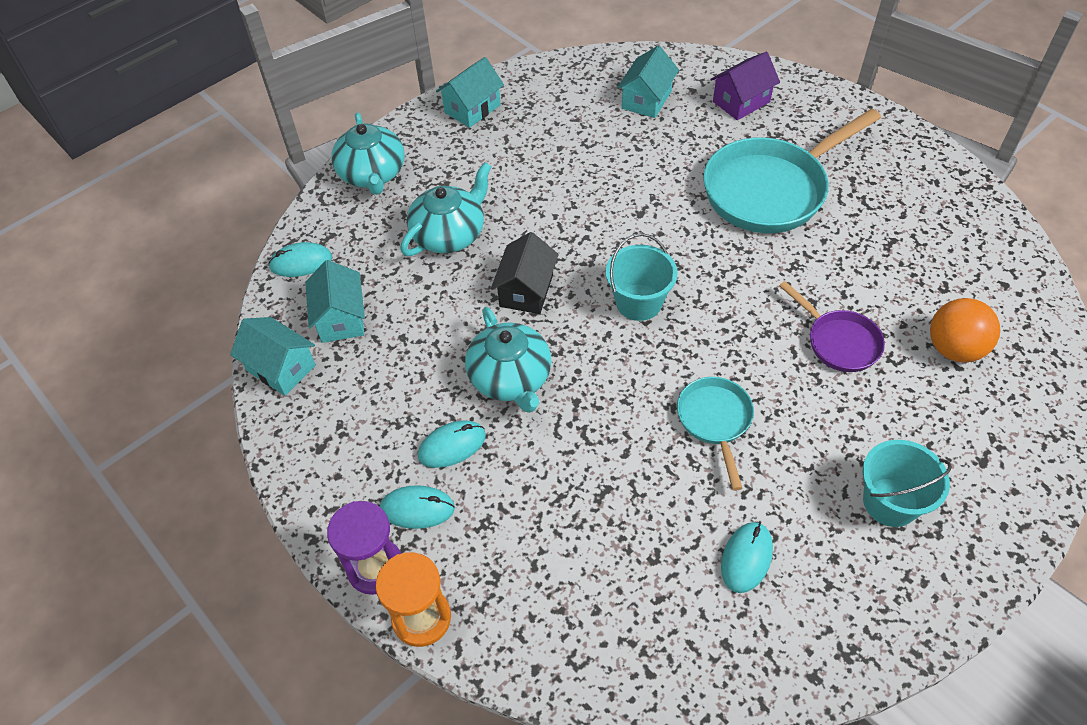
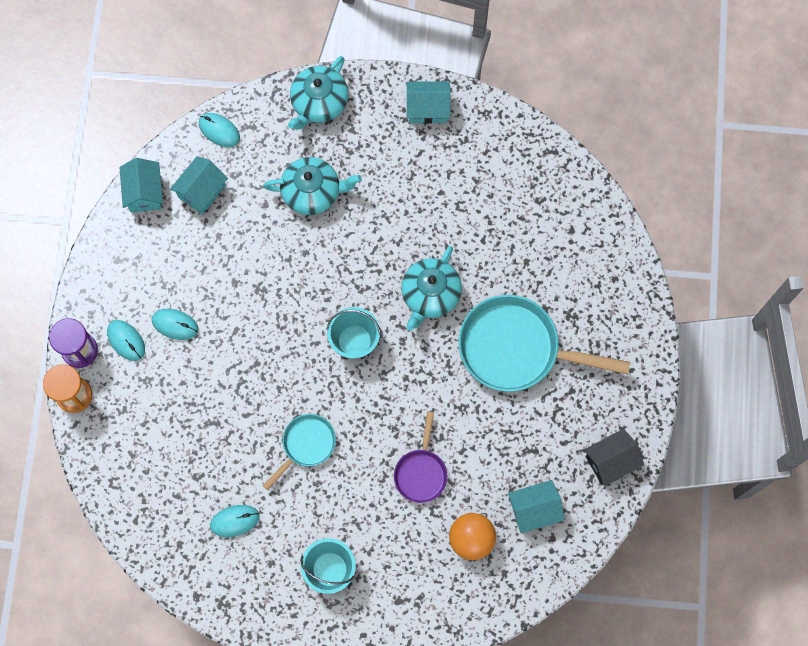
camera: 45 degrees right, 20 degrees up
turquoise teapot [465,307,552,413] -> turquoise teapot moved to [401,246,462,330]
black house [491,232,559,314] -> black house moved to [584,429,644,486]
turquoise house [617,45,679,118] -> turquoise house moved to [508,480,565,533]
purple house [710,52,780,120] -> none

